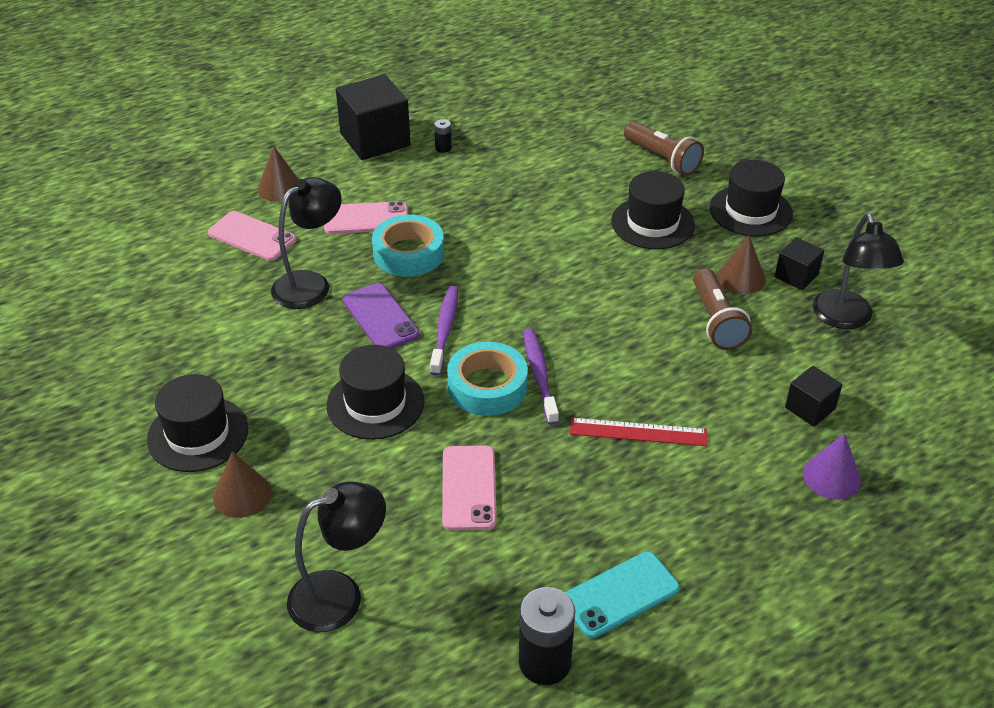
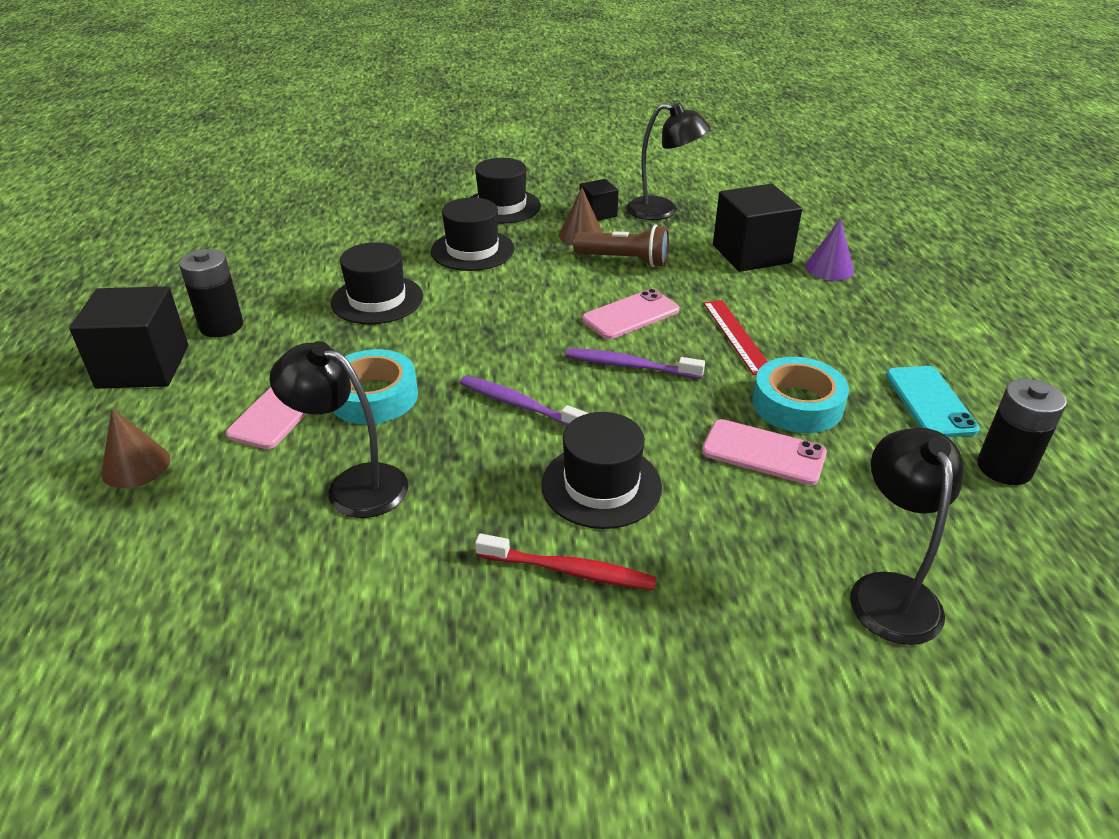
camera: 65 degrees left, 5 degrees down
black hat [147,374,248,472] -> black hat moved to [331,242,423,324]
pink phone [208,211,297,261] -> pink phone moved to [582,289,680,339]
brown cone [213,451,272,518] -> none
black lamp [271,177,342,309] -> black lamp turned 45 degrees counterclockwise [269,341,408,518]
purple phone [342,283,419,348] -> none
black battery [434,119,452,153] -> black battery [179,249,243,337], size x2.10
turquoise tape [447,342,528,416] -> turquoise tape moved to [752,357,849,433]
red ruler [570,418,707,446] -> red ruler turned 45 degrees counterclockwise [703,300,768,375]
brown flashlight [624,121,704,176] -> none
black cube [785,366,842,427] -> black cube [713,184,802,272], size x1.90
none -> red toothbrush [475,534,657,590]

